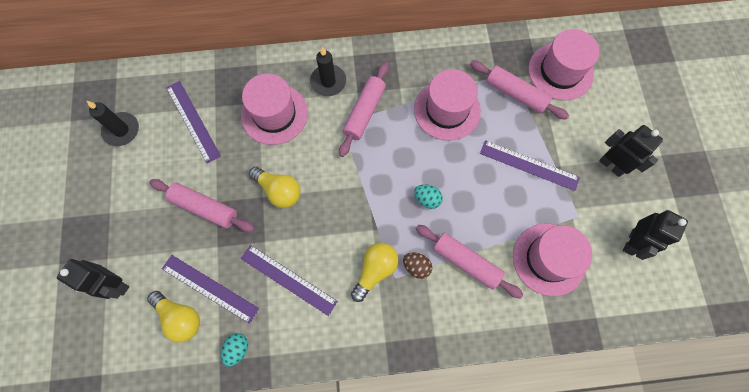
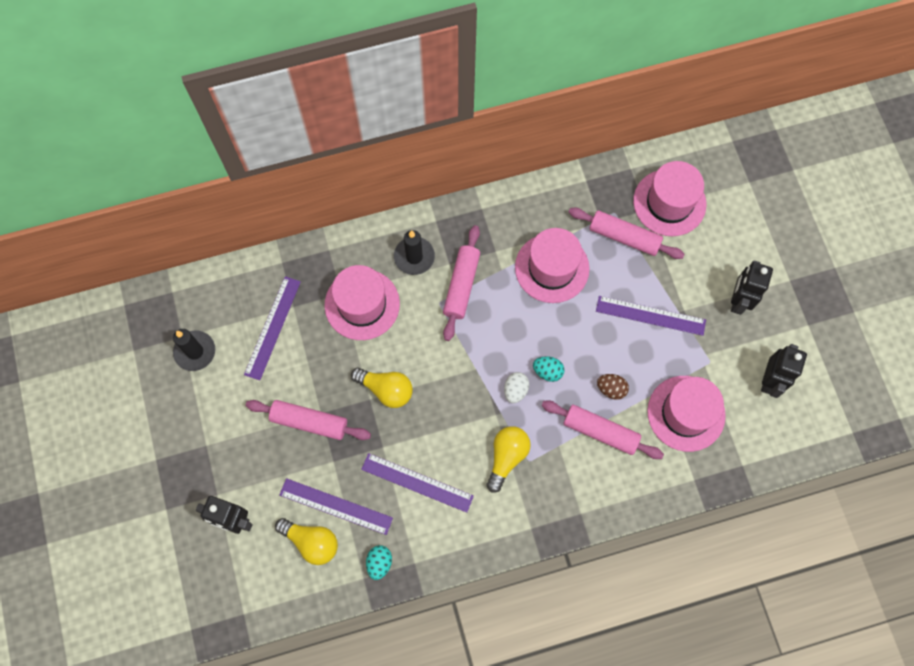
camera: 10 degrees left, 0 degrees up
purple ruler [166,81,221,164] -> purple ruler turned 60 degrees clockwise [244,276,301,380]
brown egg [403,253,432,279] -> brown egg moved to [597,374,629,400]
black robot [599,125,663,177] -> black robot turned 105 degrees counterclockwise [731,260,773,315]
none -> white egg [504,372,529,403]

